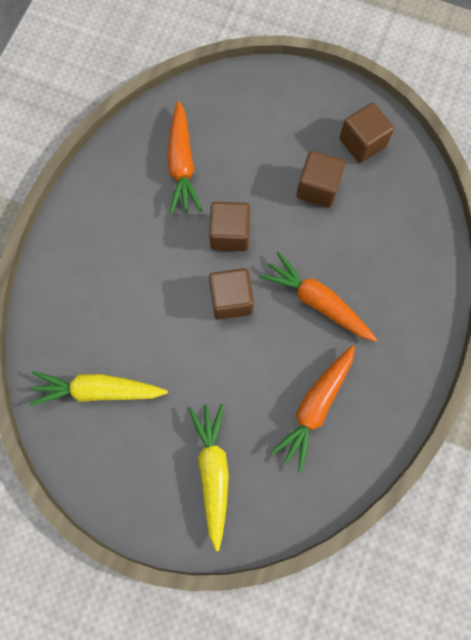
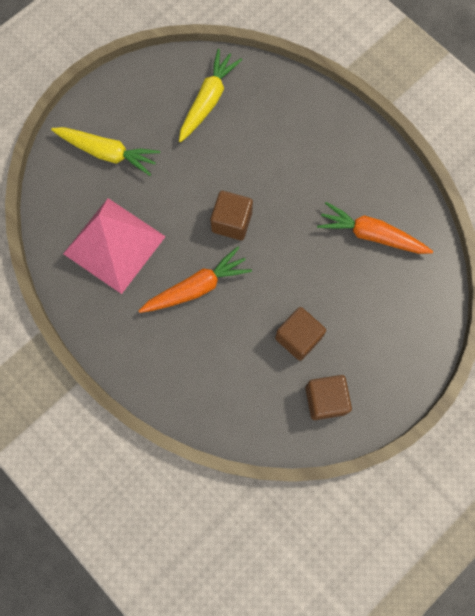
camera: 115 degrees right, 0 degrees up
brown cube [209,202,250,251] -> none
orange carrot [270,345,355,472] -> pink pyramid [63,198,166,294]

